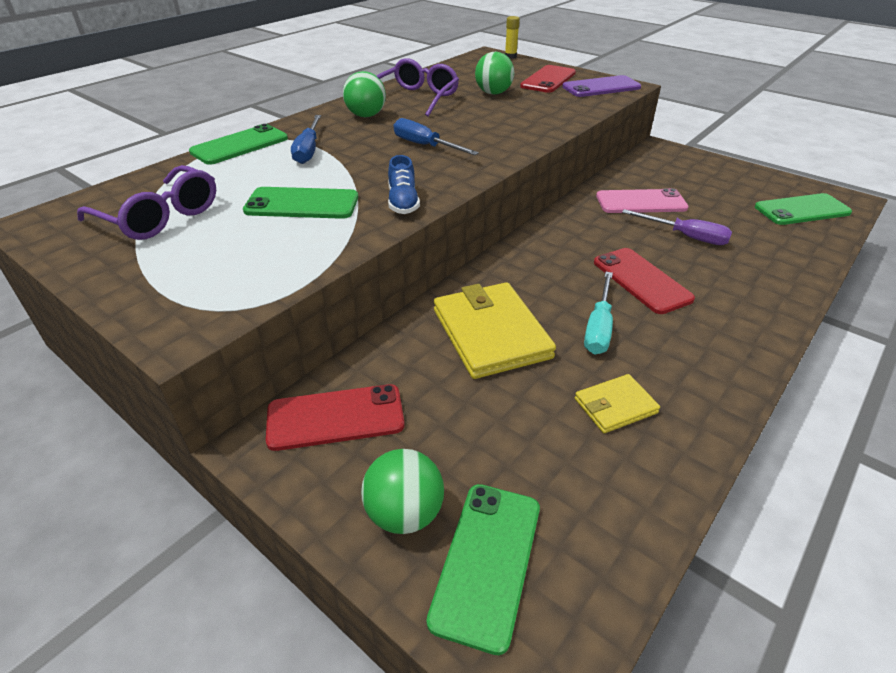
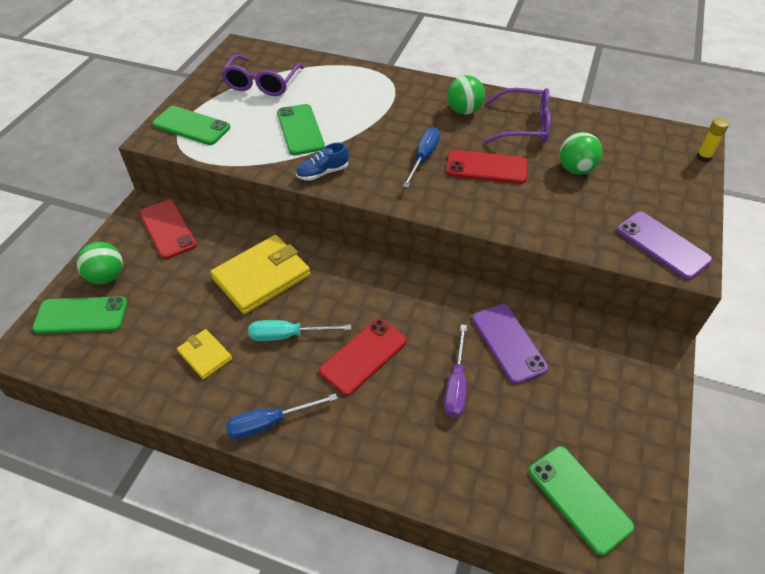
camera: 70 degrees right, 10 degrees up
green phone [189,124,288,165] -> green phone moved to [152,106,230,145]
blue screwdriver [291,115,321,164] -> blue screwdriver moved to [226,393,338,439]
red phone [520,65,576,93] -> red phone moved to [446,150,527,184]
pink phone [596,188,689,213] -> purple phone [472,304,549,384]

